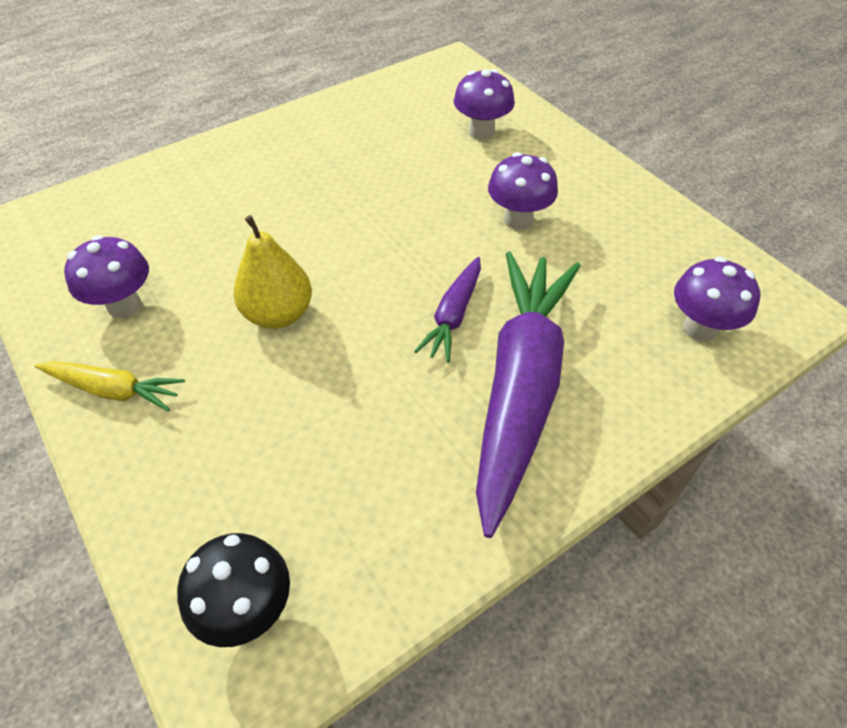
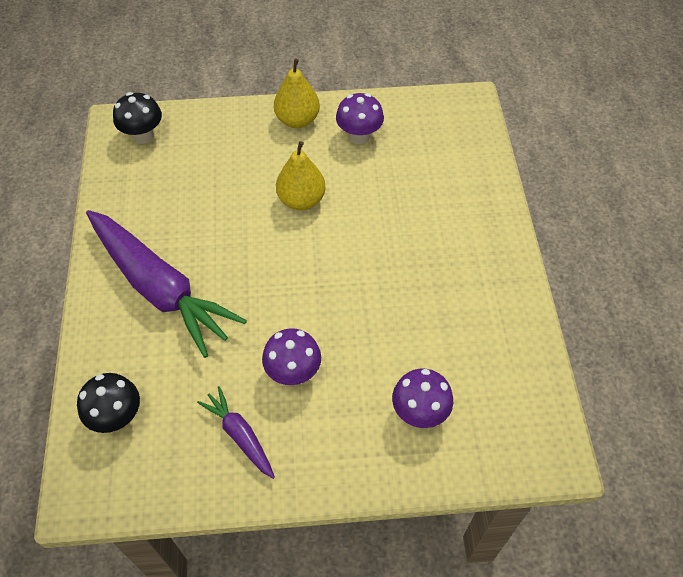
camera: 120 degrees right, 5 degrees up
yellow carrot [35,361,185,411] -> yellow pear [274,58,320,128]
purple carrot [414,257,481,363] -> purple carrot moved to [197,386,275,479]
purple mushroom [674,257,760,342] -> black mushroom [77,373,140,433]

